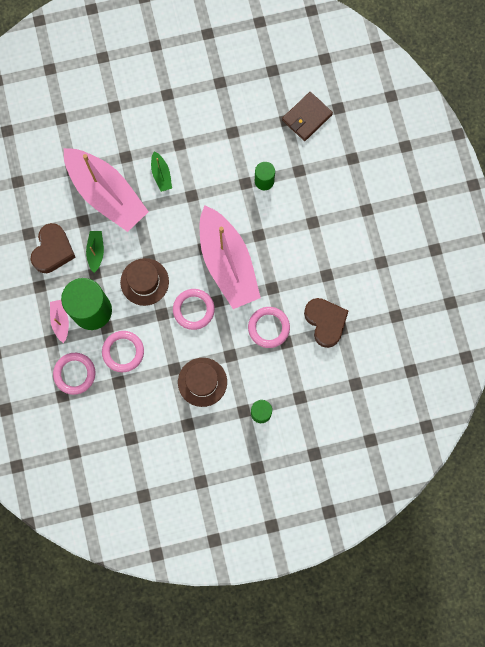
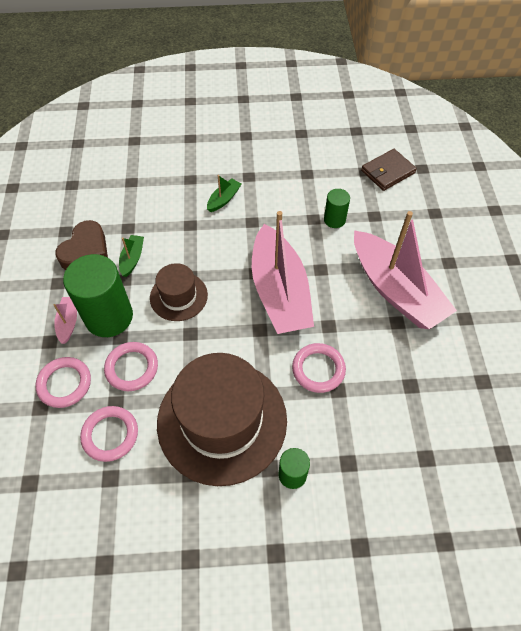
camera: 10 degrees right, 20 degrees down
pink boat [64,148,149,232] -> pink boat moved to [354,211,457,329]
green boat [151,151,172,192] -> green boat turned 135 degrees counterclockwise [207,175,241,212]
pink ring [173,289,215,330] -> pink ring moved to [80,406,138,462]
brown hat [178,358,227,407] -> brown hat [157,353,287,486], size x1.98
brown heart [304,298,348,348] -> none

